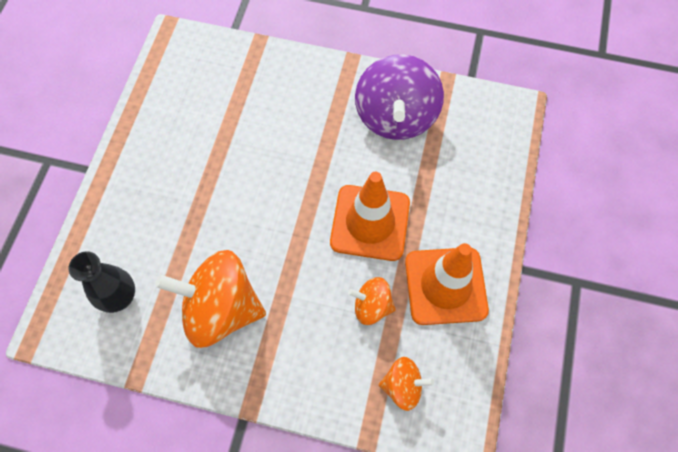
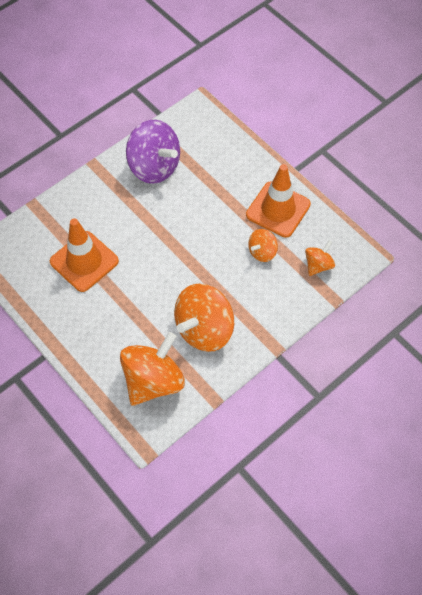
camera: 55 degrees left, 5 degrees down
black vase [69,251,135,313] -> orange spinning top [120,332,185,406]
orange traffic cone [330,172,410,261] -> orange traffic cone moved to [50,219,119,292]

